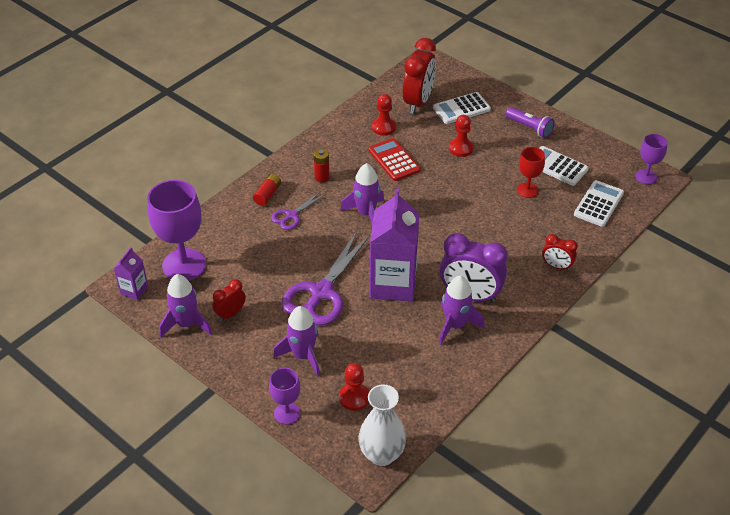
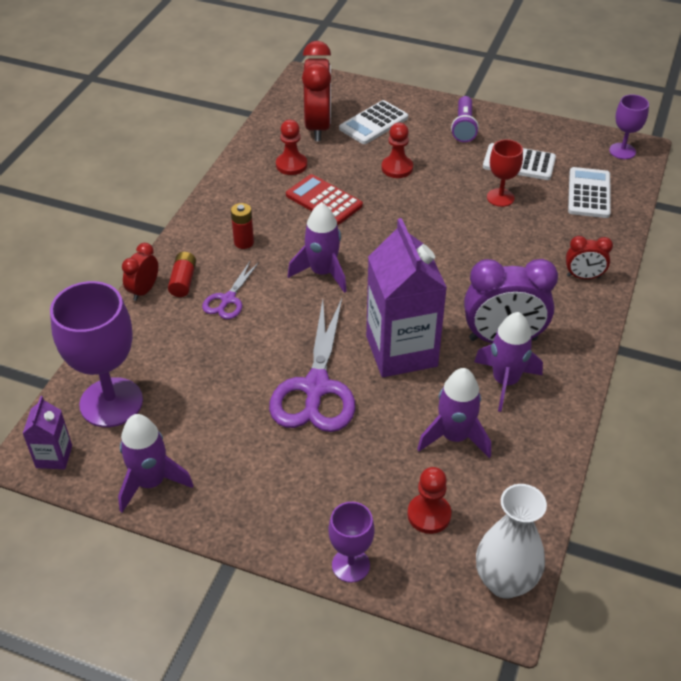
camera: 20 degrees left, 0 degrees up
red clock [212,279,246,321] -> red clock moved to [122,243,158,301]
purple rocket [273,306,320,376] -> purple rocket moved to [417,368,491,458]
purple flashlight [505,107,555,138] -> purple flashlight turned 75 degrees clockwise [451,96,479,142]

